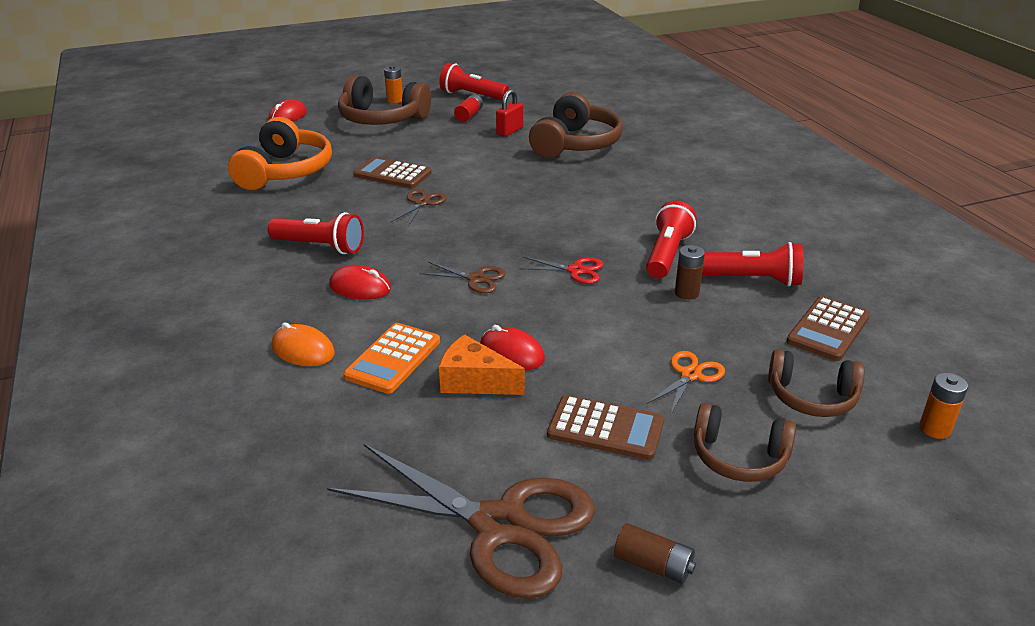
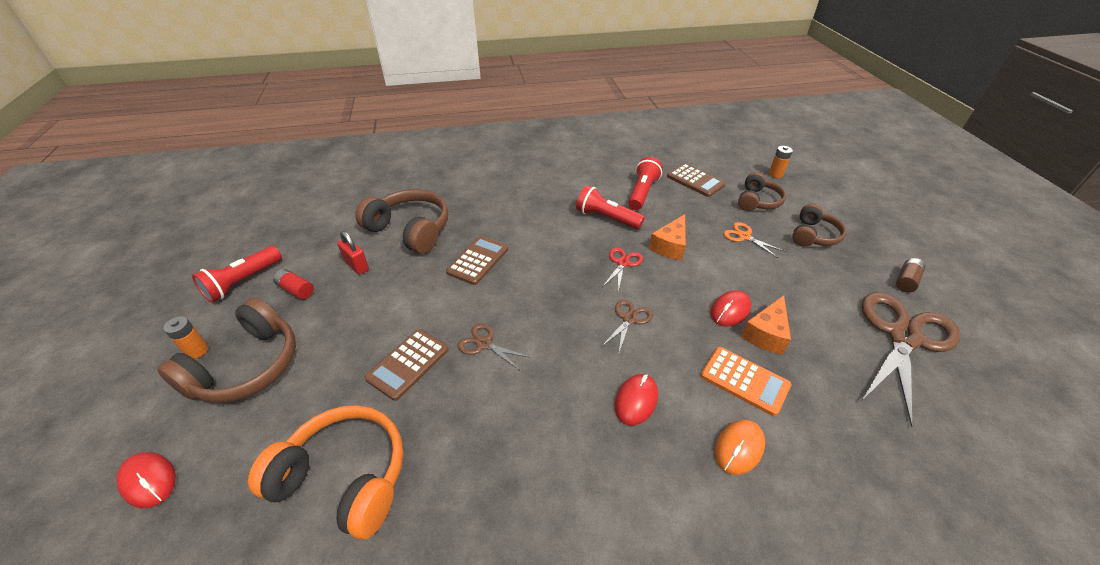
camera: 80 degrees left, 10 degrees up
red flashlight [268,212,364,254] -> none
brown calculator [547,395,664,460] -> brown calculator moved to [446,236,508,285]
brown battery [675,245,705,300] -> none
none -> orange cheese [649,214,686,261]

